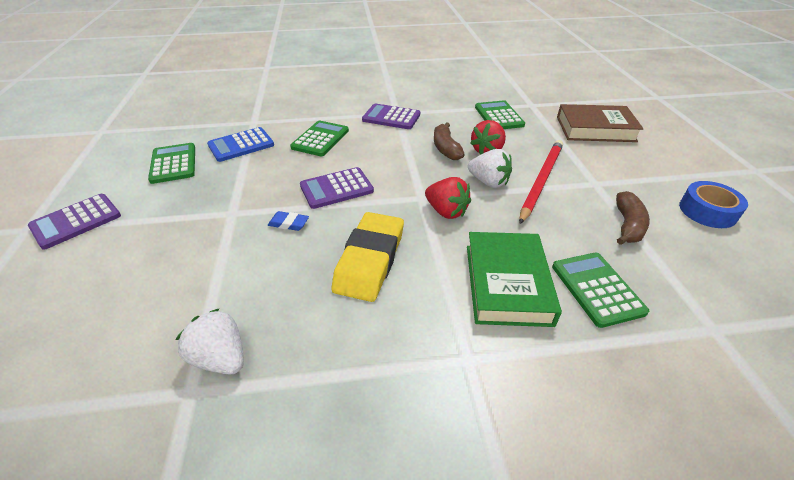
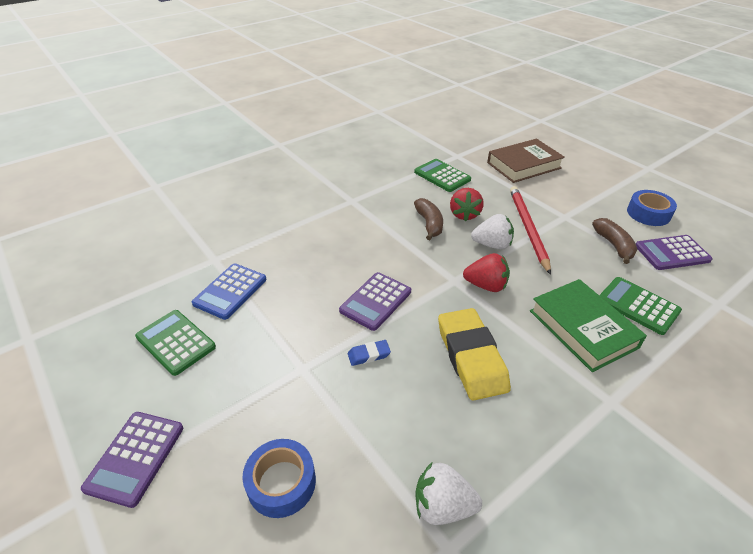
camera: 30 degrees left, 0 degrees up
green calculator [290,121,349,156] -> none
purple calculator [362,103,420,129] -> purple calculator moved to [636,235,712,270]
brown banana [434,123,465,160] -> brown banana turned 150 degrees counterclockwise [414,198,443,240]
none -> blue tape [243,439,316,518]

